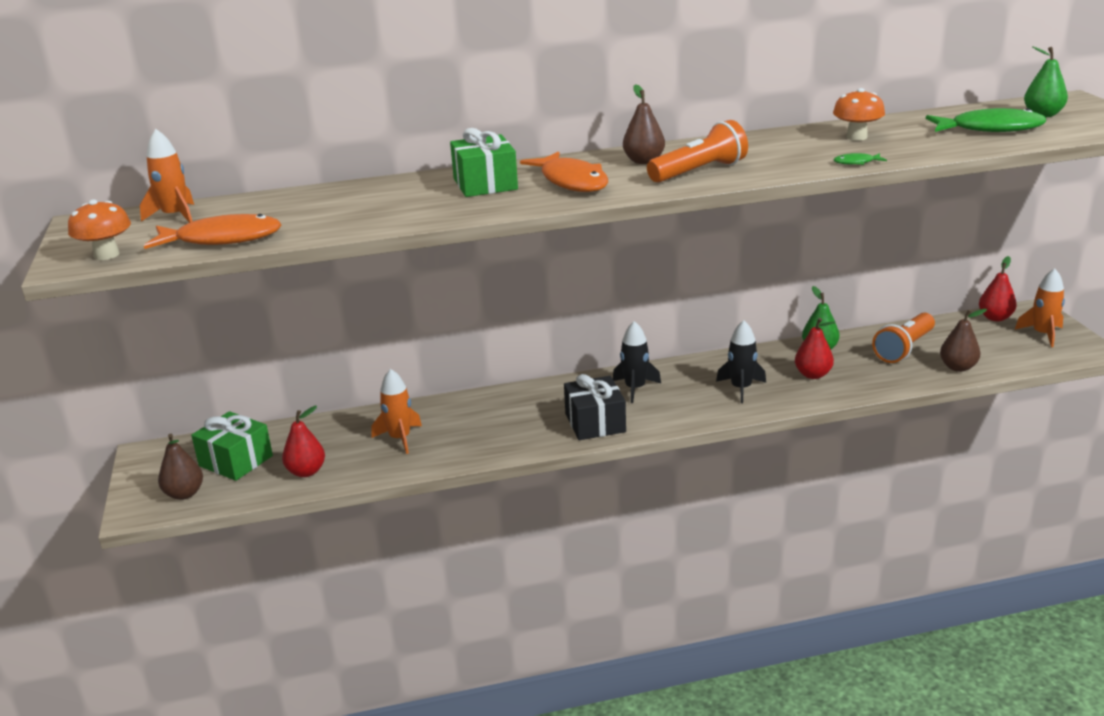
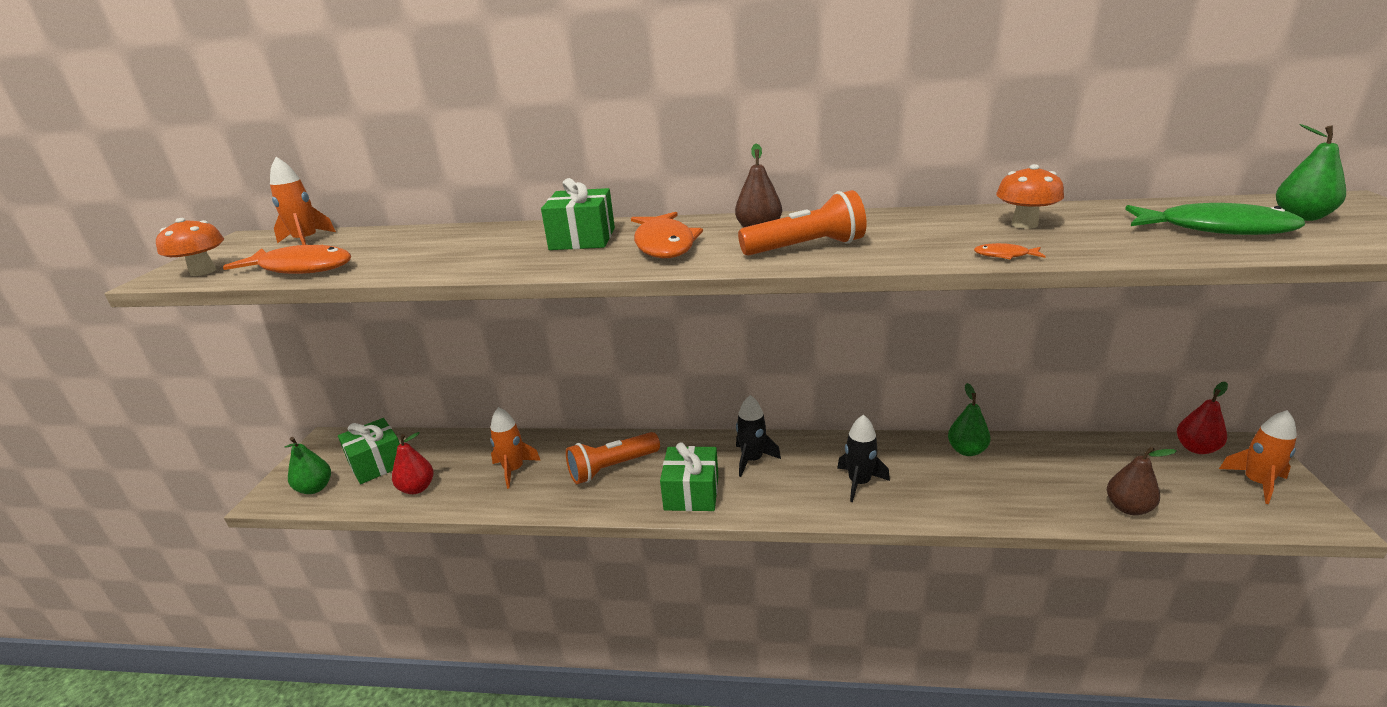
camera: 20 degrees right, 0 degrees up
brown pear [158,434,203,500] -> green pear [285,437,331,494]
black gift [564,374,626,440] -> green gift [660,442,718,511]
red pear [795,318,836,379] -> none
green fish [834,153,887,165] -> orange fish [974,243,1046,260]
orange flashlight [872,313,935,363] -> orange flashlight moved to [566,432,660,484]

